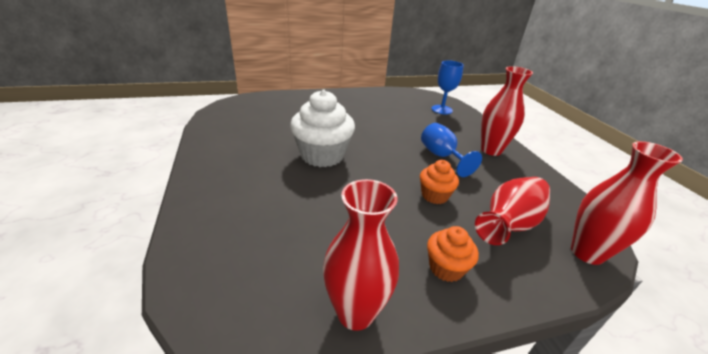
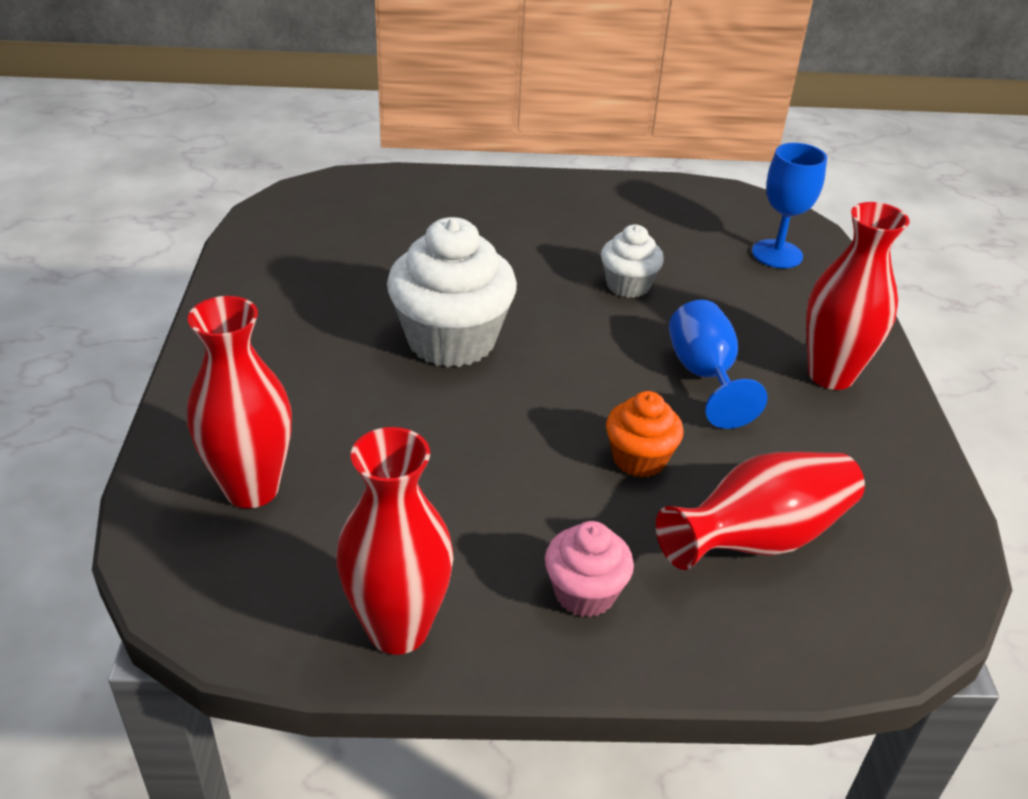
camera: 15 degrees right, 5 degrees up
orange cupcake [427,226,479,282] -> pink cupcake [545,521,634,617]
red vase [571,141,683,265] -> red vase moved to [187,296,292,508]
none -> white cupcake [601,224,664,298]

